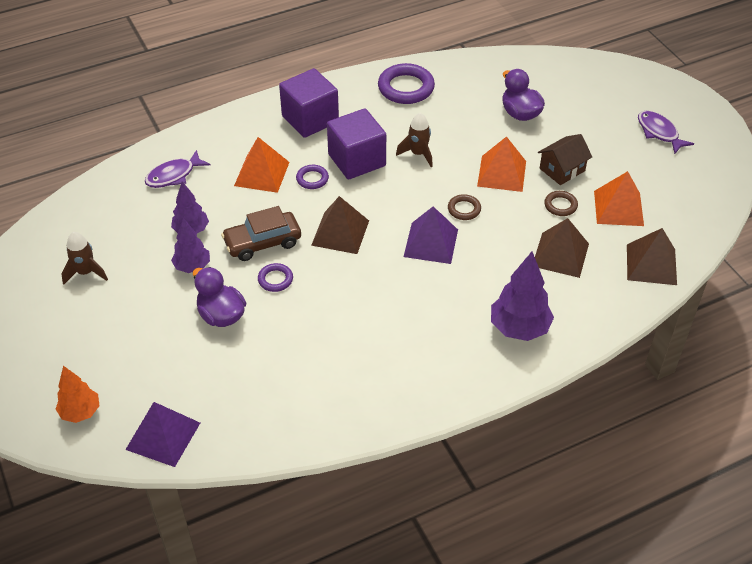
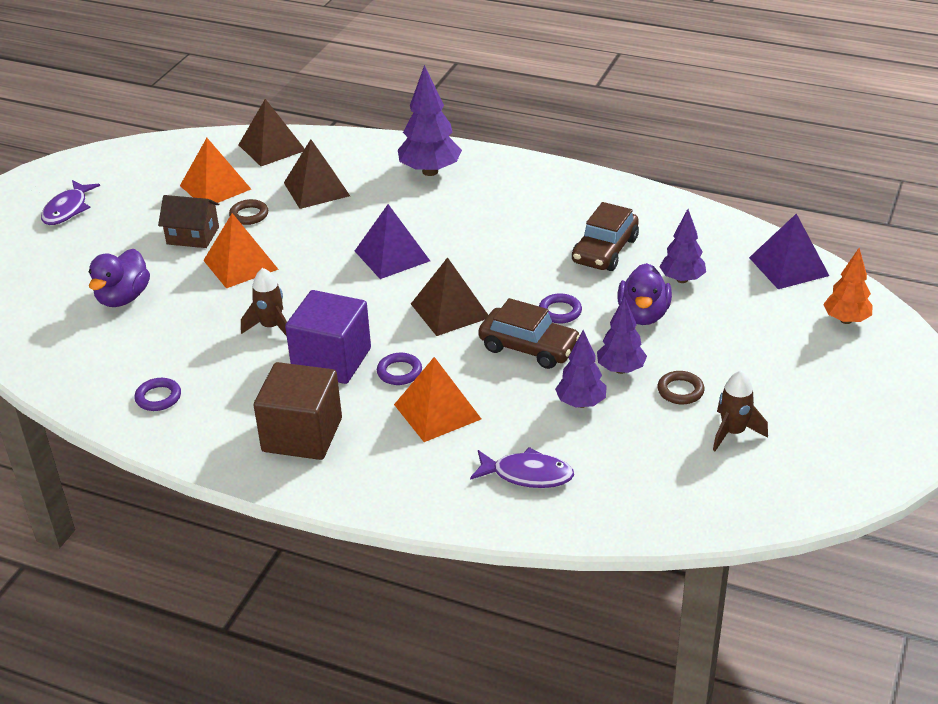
camera: 130 degrees left, 10 degrees down
purple cube [279,68,339,138] -> brown cube [254,362,342,460]
purple ring [378,63,435,104] -> purple ring [135,378,181,411], size x0.53
brown ring [448,194,481,220] -> brown ring moved to [657,371,705,405]
none -> brown car [572,202,639,271]
none -> purple tree [660,209,706,283]

